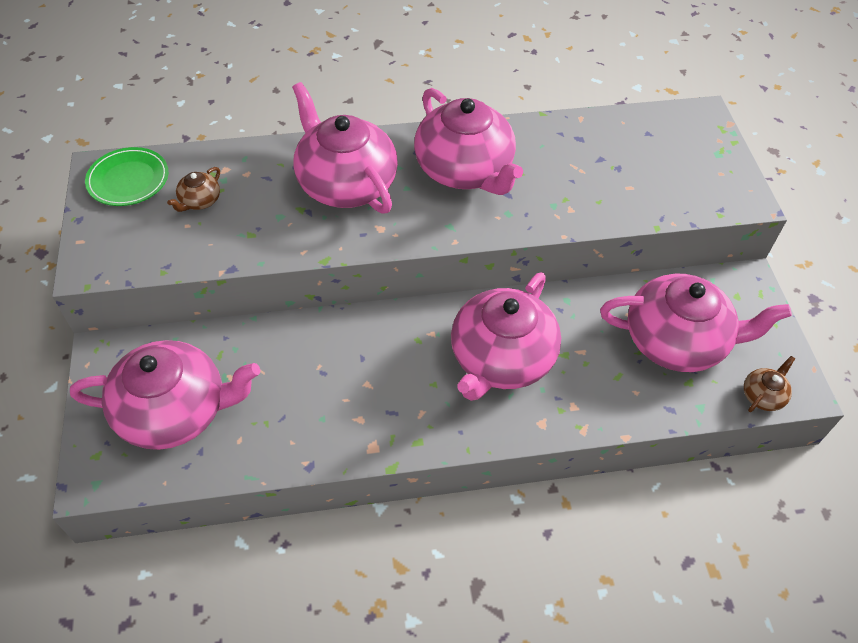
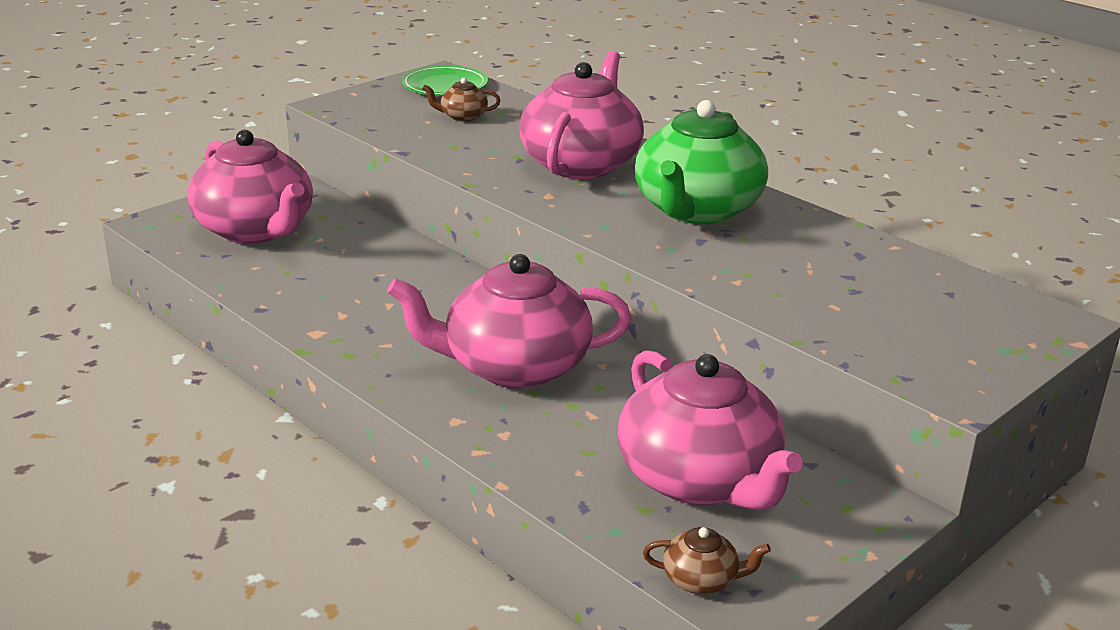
camera: 55 degrees right, 25 degrees down
pink teapot [414,88,523,195] -> green teapot [635,100,768,224]

